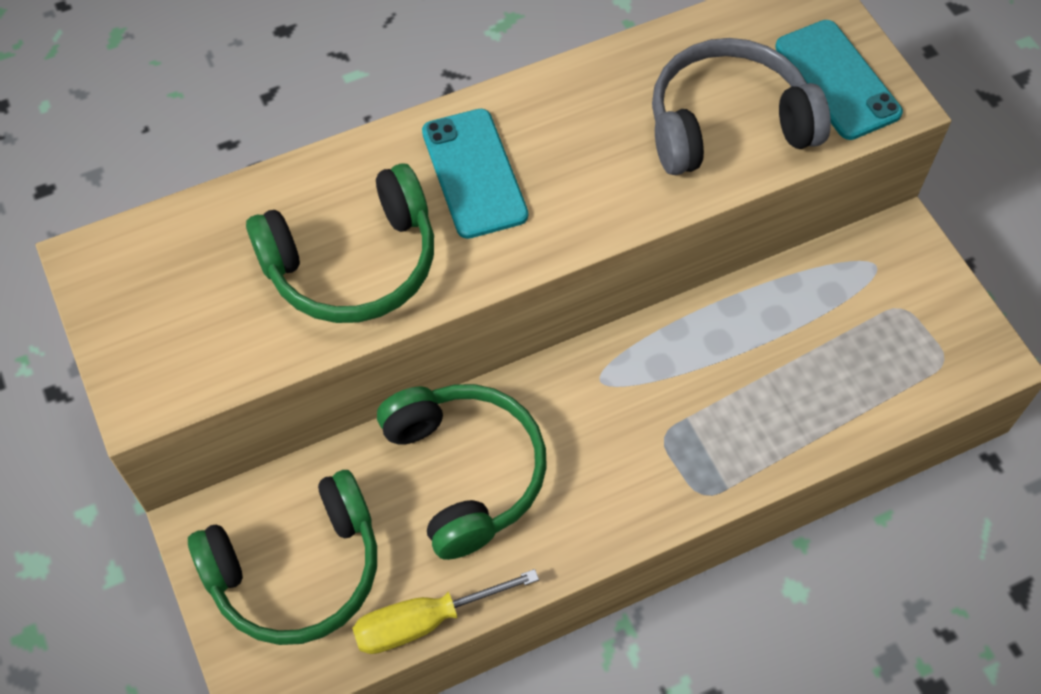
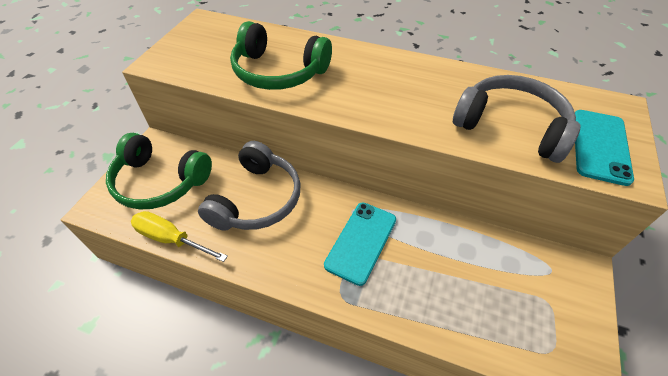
camera: 45 degrees right, 10 degrees down
green headphones [377,384,547,560] -> grey headphones [198,141,301,231]
turquoise phone [422,109,528,239] -> turquoise phone moved to [324,203,396,286]

